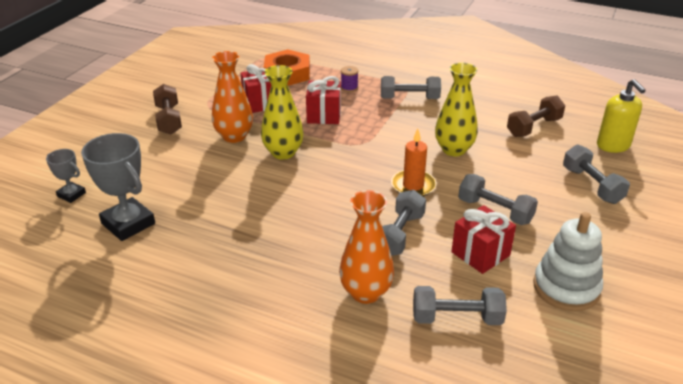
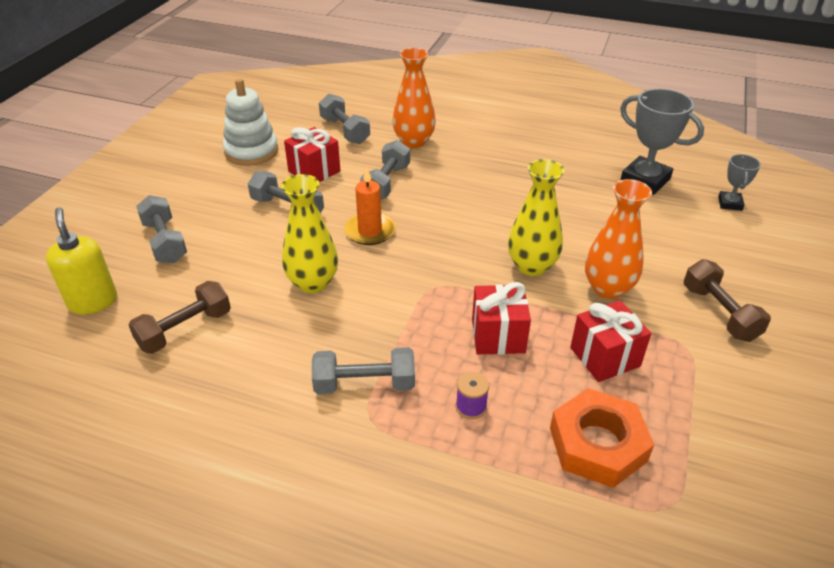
camera: 175 degrees right, 5 degrees up
grey trophy [46,149,86,203] -> grey trophy turned 75 degrees clockwise [718,154,761,211]
grey dumbbell [413,286,507,325] -> grey dumbbell turned 60 degrees clockwise [319,94,370,144]

